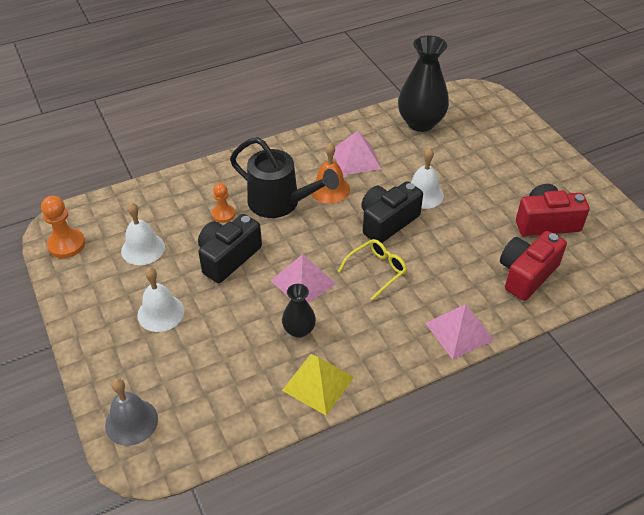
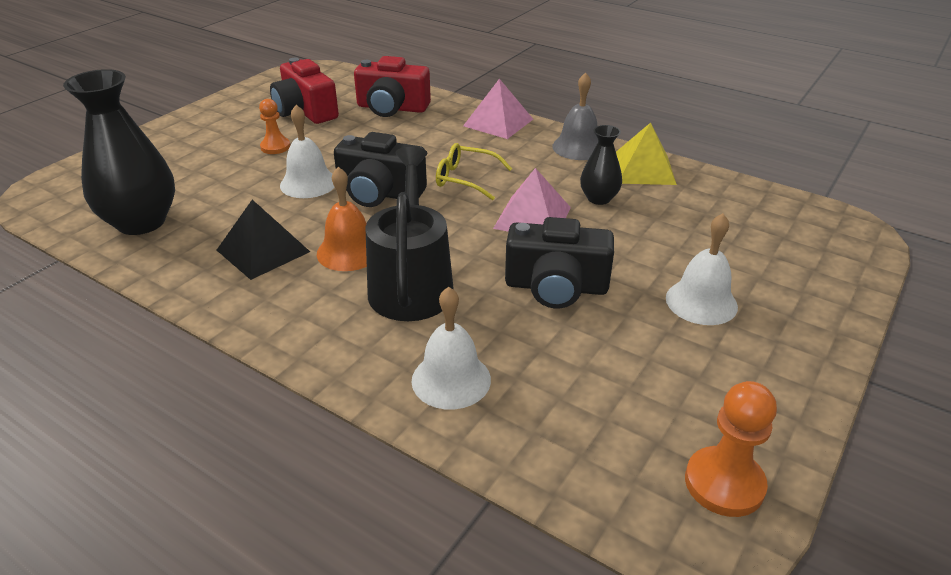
camera: 120 degrees left, 10 degrees down
grey bell [105,378,158,446] -> grey bell moved to [552,72,598,160]
white bell [121,202,165,265] -> white bell moved to [412,287,491,410]
orange pawn [212,183,235,223] -> orange pawn moved to [259,99,290,154]
pink pyramid [334,131,381,175] -> black pyramid [217,200,310,280]

